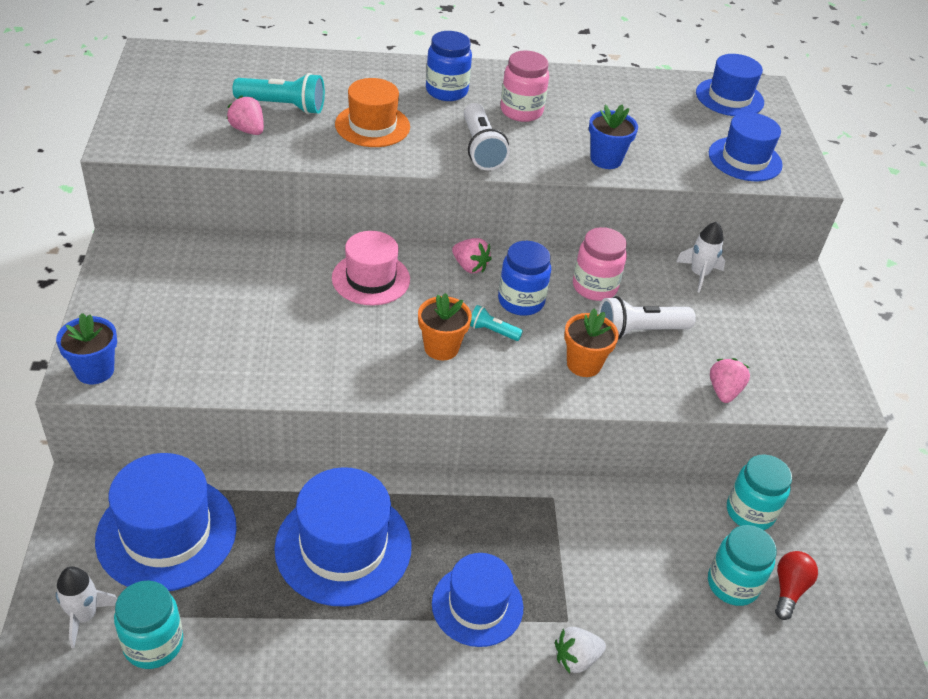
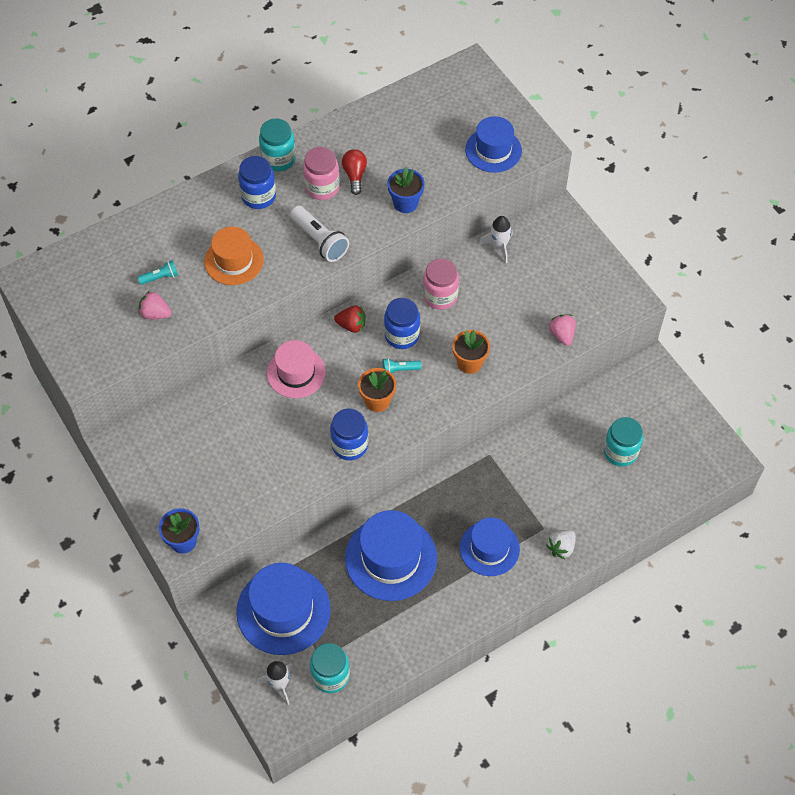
camera: 25 degrees left, 15 degrees up
turquoise flashlight [233,73,325,114] -> turquoise flashlight [137,260,178,285], size x0.55
pink strawberry [452,238,492,273] -> red strawberry [334,306,366,333]
white flashlight [598,296,696,340] -> none
blue hat [696,54,764,116] -> none
turquoise jar [727,454,792,530] -> turquoise jar moved to [259,118,296,172]
red light bulb [775,551,818,620] -> red light bulb moved to [342,149,367,195]
none -> blue jar [330,408,368,460]

